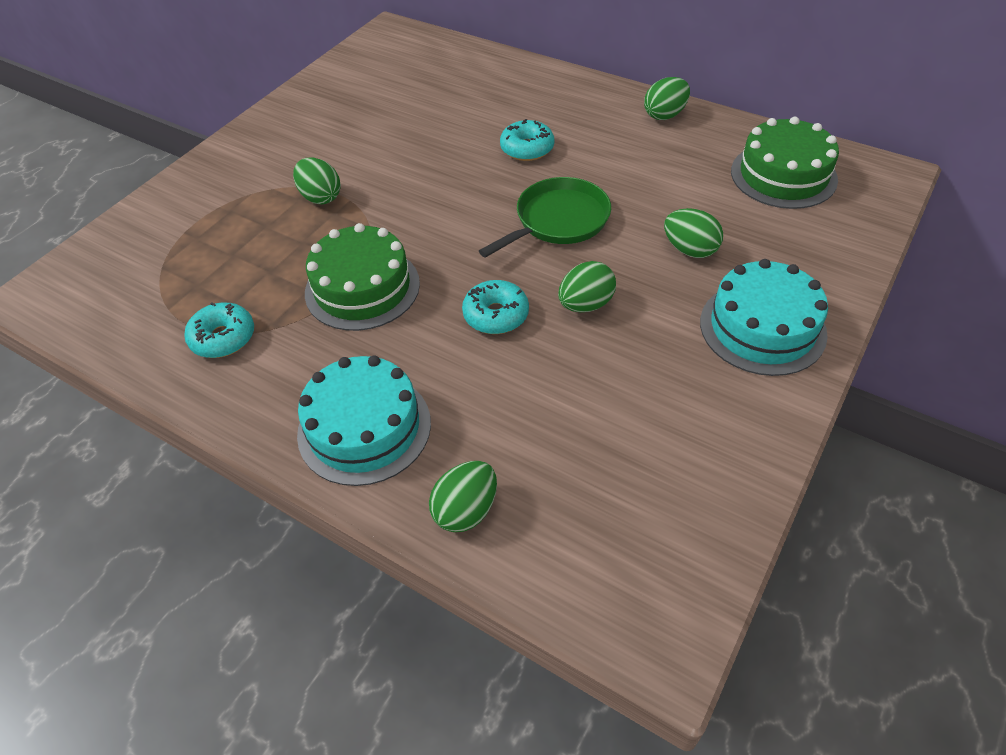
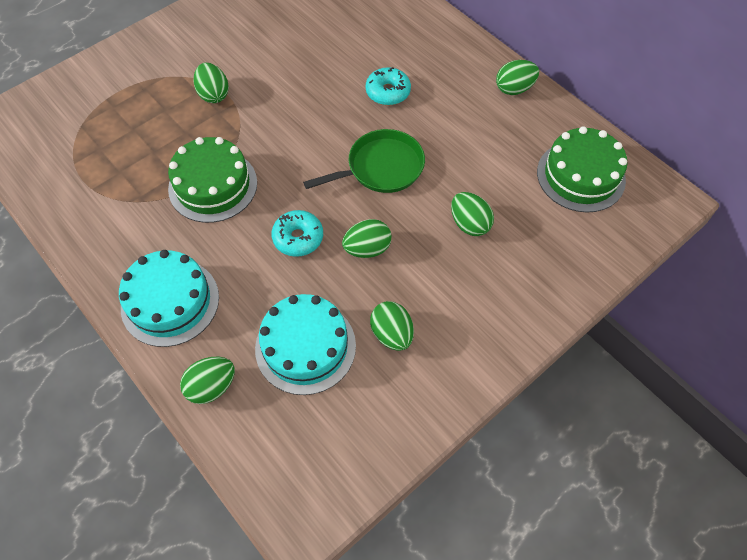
camera: 15 degrees right, 10 degrees up
turquoise donut [184,303,254,358] -> none
turquoise cake [700,259,828,376] -> turquoise cake moved to [255,294,356,395]
none -> green egg [370,301,414,351]

